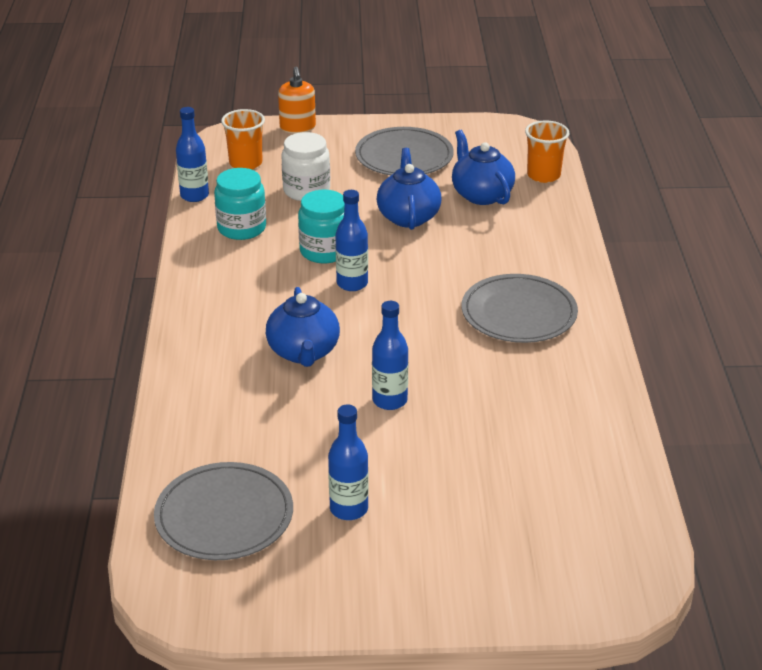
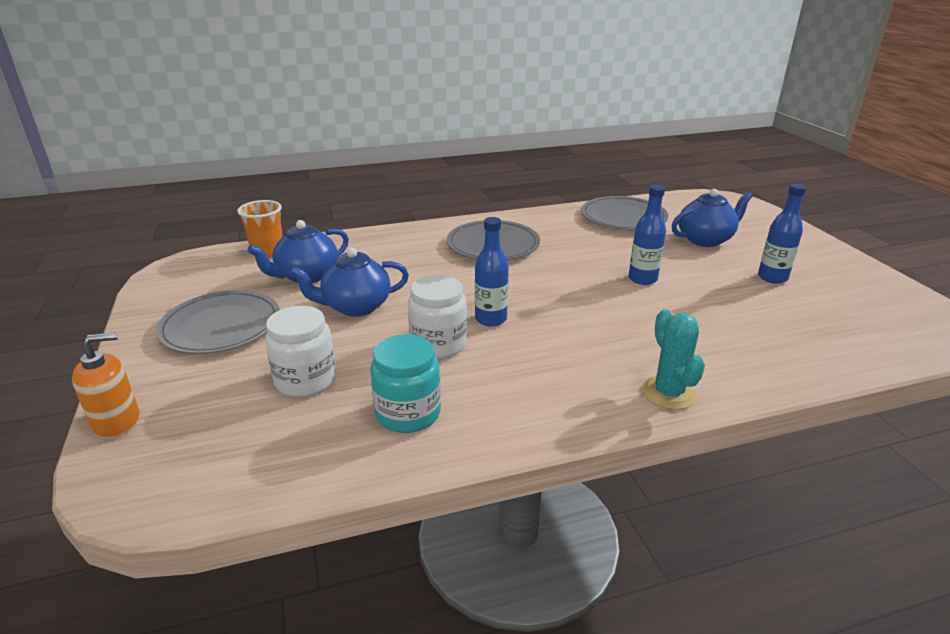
camera: 105 degrees left, 5 degrees down
grey plate [154,462,293,560] -> grey plate moved to [581,196,668,230]
blue bottle [176,107,209,202] -> none
orange cup [221,109,265,169] -> none
blue teapot [266,287,340,367] -> blue teapot moved to [672,189,753,247]
turquoise jar [298,190,344,263] -> white jar [408,275,467,359]
none -> turquoise cactus [642,309,705,410]

